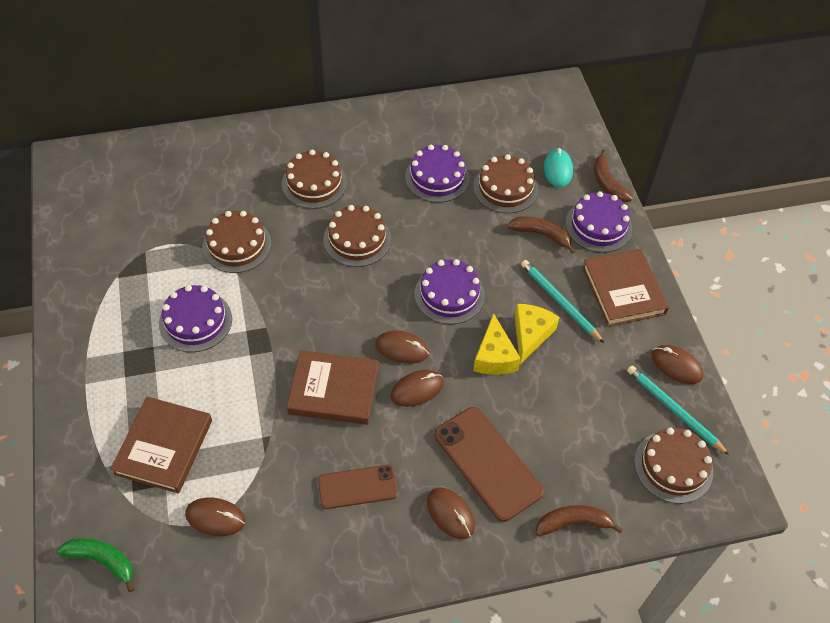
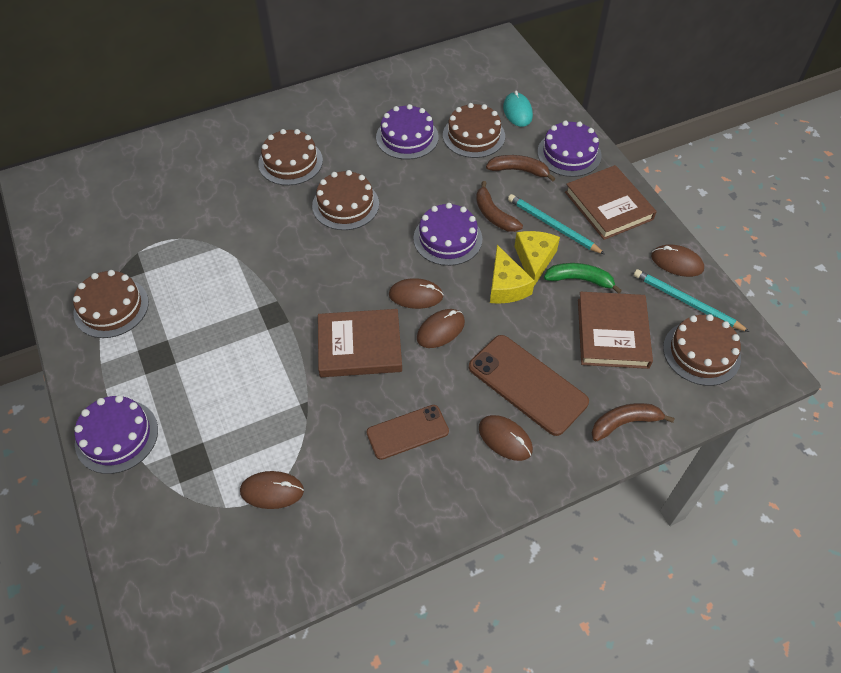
camera: 10 degrees left, 0 degrees up
green banana [57,538,134,592] -> green banana moved to [544,263,622,293]
brown book [110,397,212,494] -> brown book moved to [578,292,653,369]
purple cake [159,285,232,352] -> purple cake moved to [74,395,158,474]
brown cake [202,211,271,273] -> brown cake moved to [73,270,149,338]
brown banana [594,150,633,202] -> brown banana moved to [476,181,523,232]

